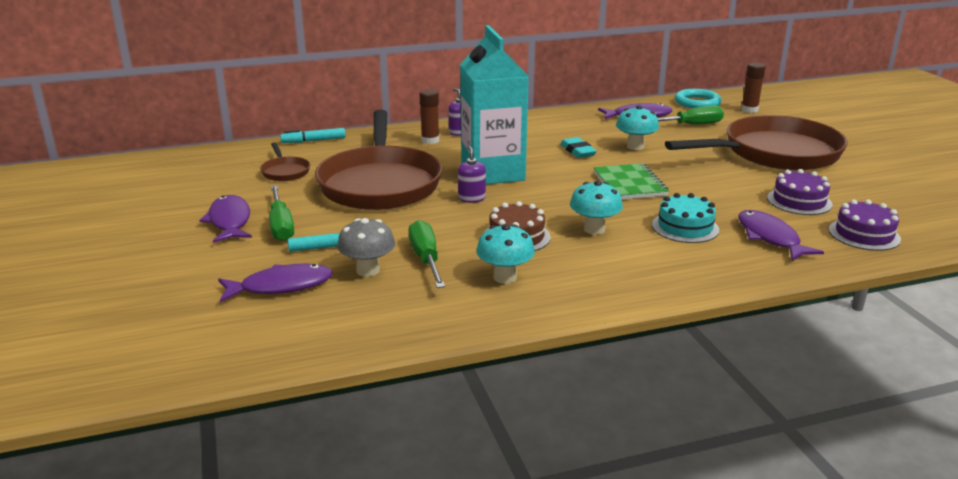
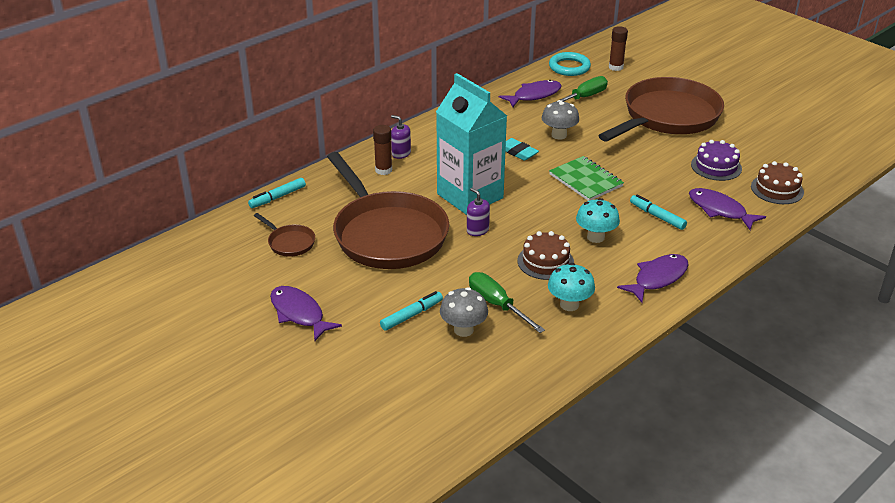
camera: 25 degrees left, 10 degrees up
purple fish [218,264,333,302] -> purple fish moved to [617,254,689,303]
green screwdriver [269,185,294,241] -> none
turquoise mushroom [616,105,659,150] -> grey mushroom [542,100,579,140]
turquoise cake [652,193,719,243] -> turquoise marker [630,194,687,230]
purple cake [829,199,901,251] -> brown cake [751,161,804,204]

